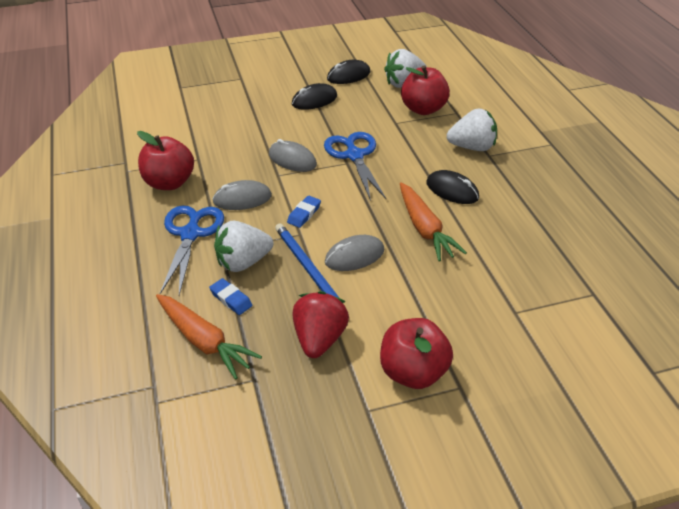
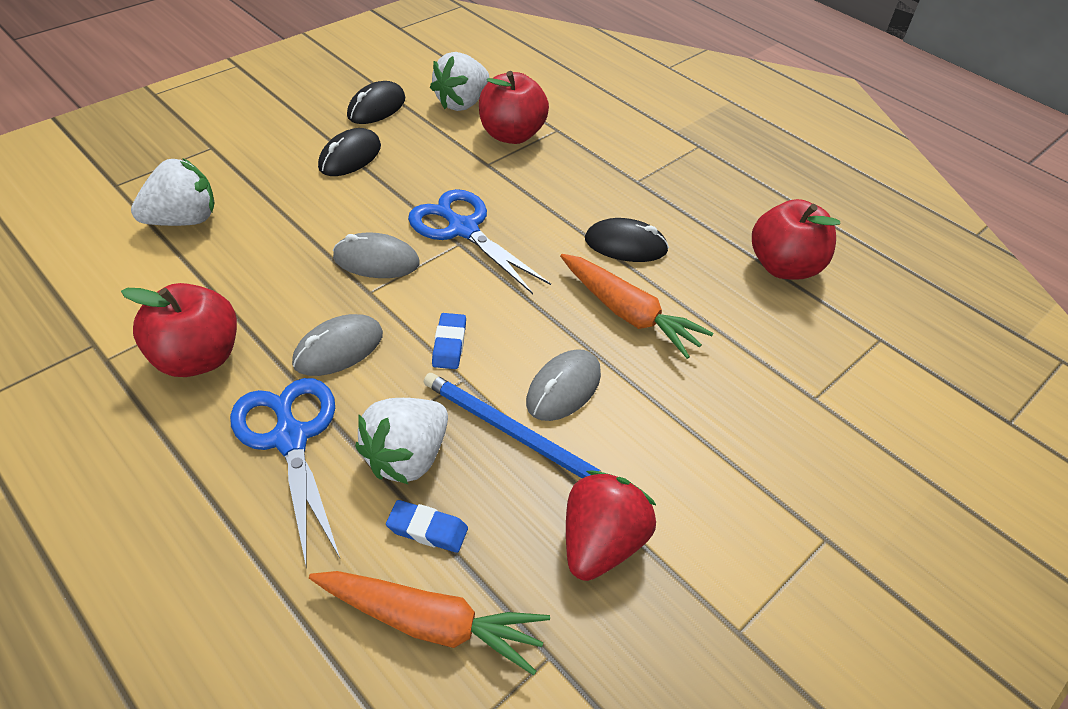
camera: 30 degrees left, 5 degrees up
red strawberry [293,291,349,358] -> red strawberry turned 45 degrees clockwise [566,470,657,581]
red apple [380,318,453,389] -> red apple moved to [752,199,840,280]
white strawberry [447,108,497,151] -> white strawberry moved to [131,158,214,226]

